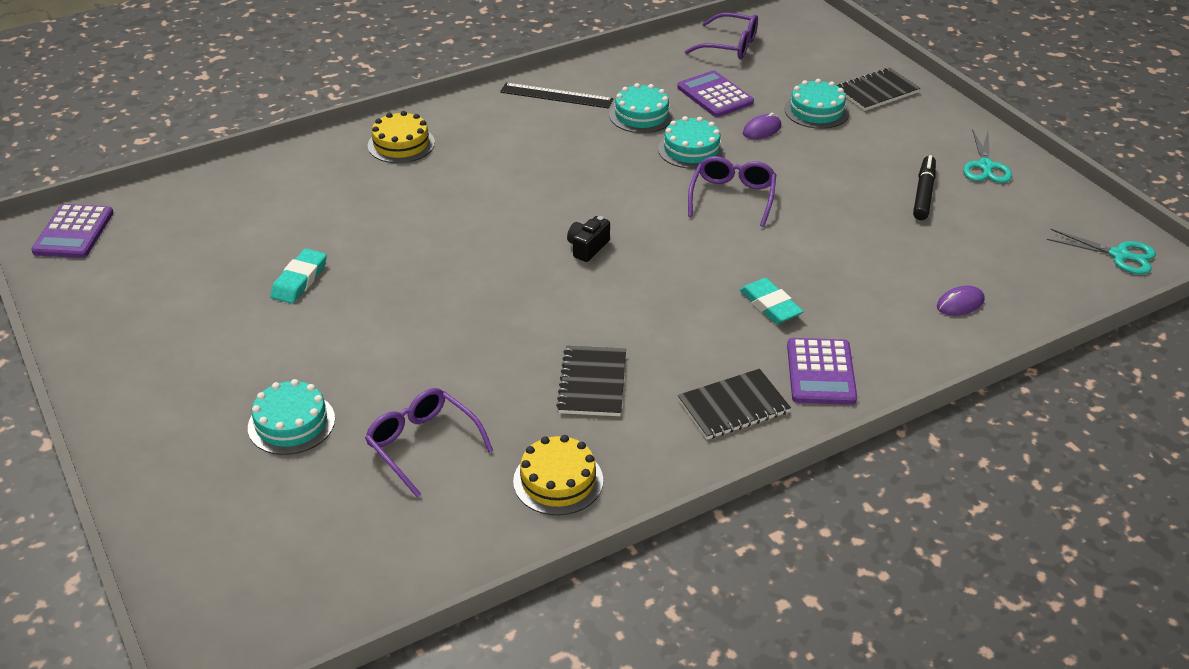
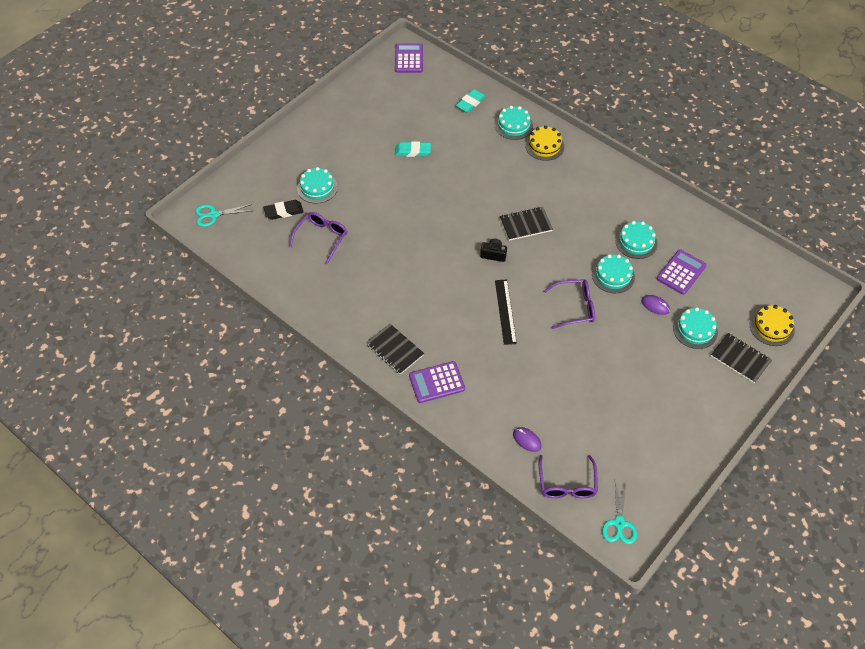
camera: 70 degrees right, 15 degrees up
purple calculator [31,204,114,258] -> purple calculator turned 105 degrees clockwise [395,43,423,73]
black ruler [500,83,613,108] -> black ruler moved to [495,279,517,345]
yellow cake [513,435,603,515] -> yellow cake moved to [750,305,795,346]
black notebook [556,346,626,416] -> black notebook moved to [499,206,553,241]
purple glasses [685,13,758,59] -> purple glasses moved to [539,455,598,498]
turquoise eraser [740,278,804,324] -> turquoise eraser moved to [456,89,486,113]
black marker [913,155,936,220] -> none
turquoise scissors [963,129,1012,183] -> turquoise scissors moved to [195,204,252,227]
none -> black eraser [263,200,303,220]
none -> turquoise cake [495,106,533,140]

